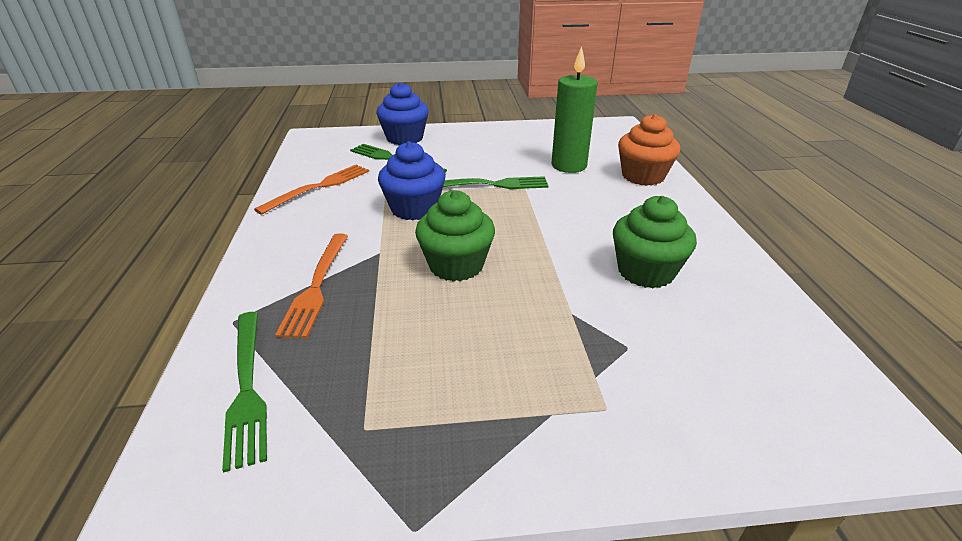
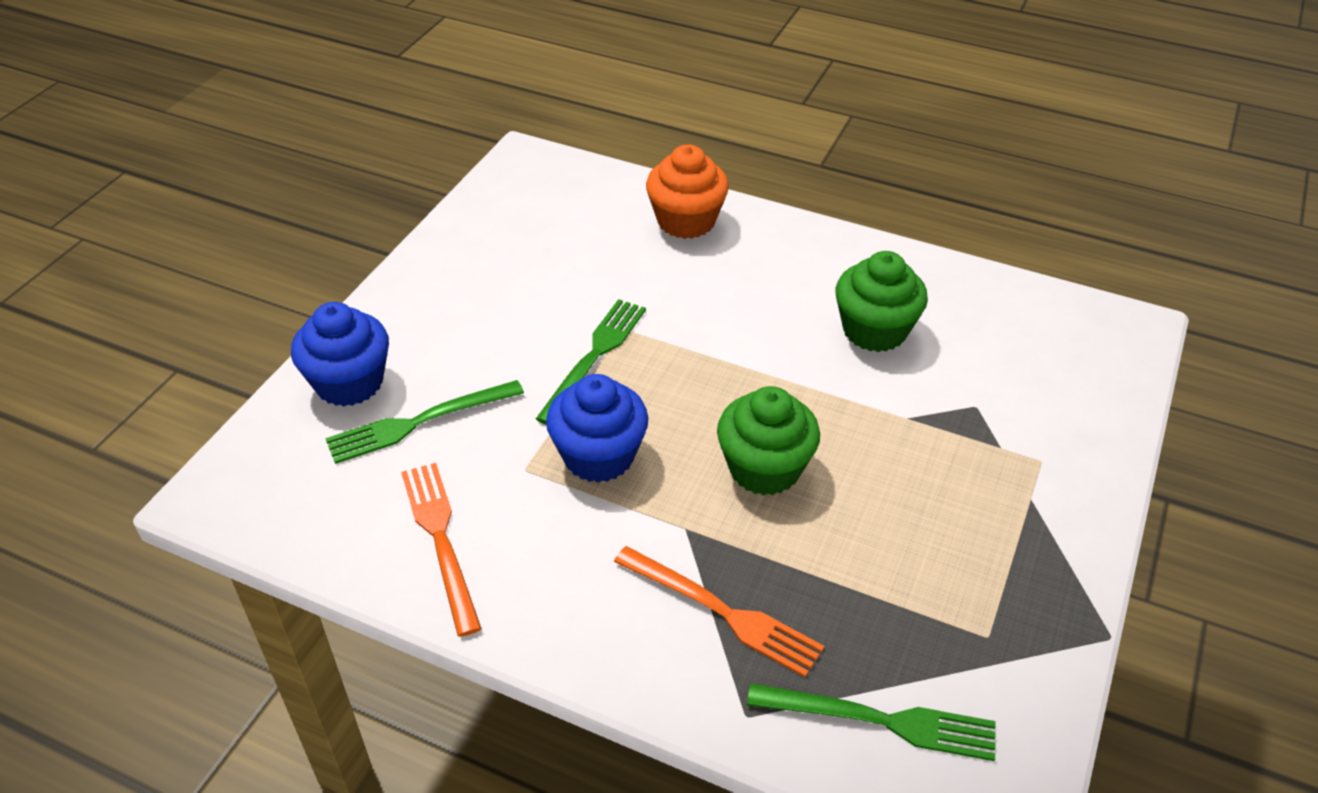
camera: 60 degrees left, 10 degrees up
green candle [551,46,598,173] -> none

